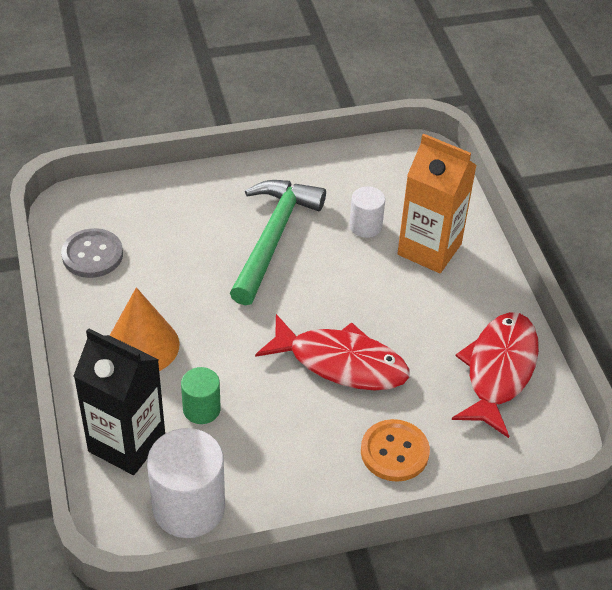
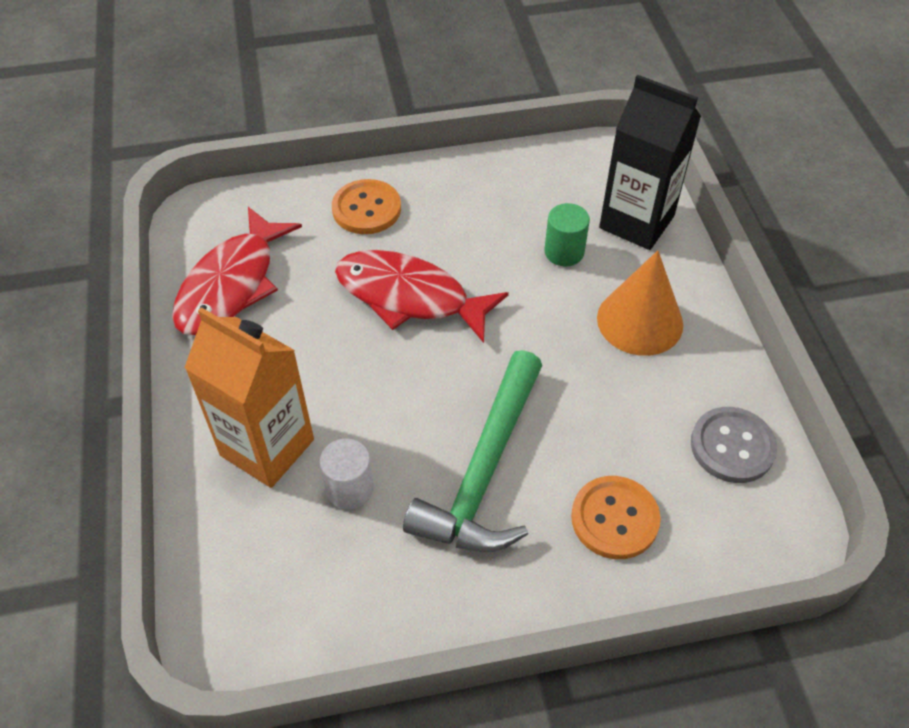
camera: 175 degrees left, 5 degrees up
white cylinder [147,428,225,538] -> none
none -> orange button [571,476,661,559]

